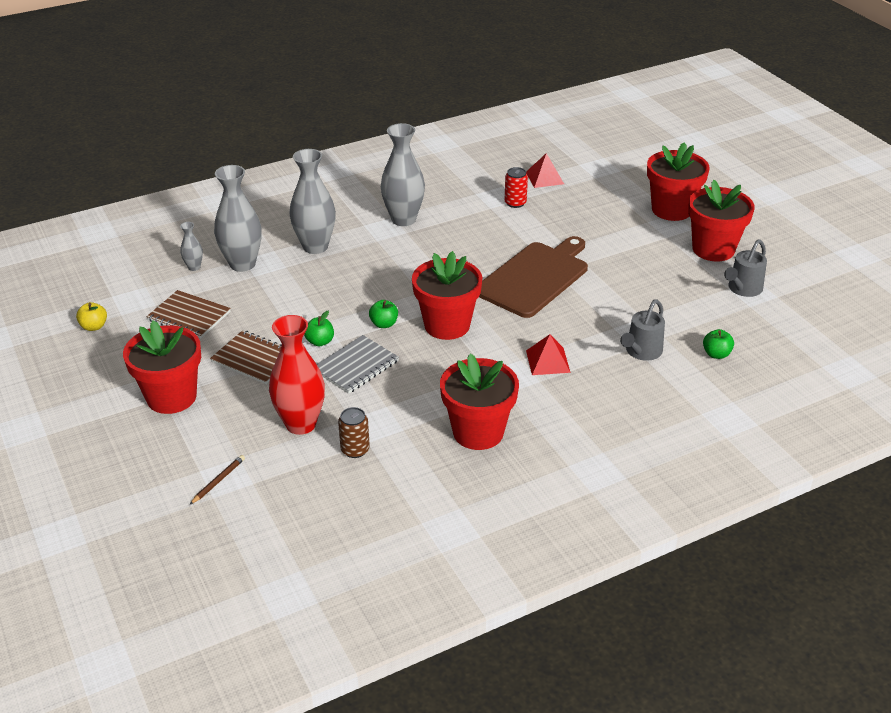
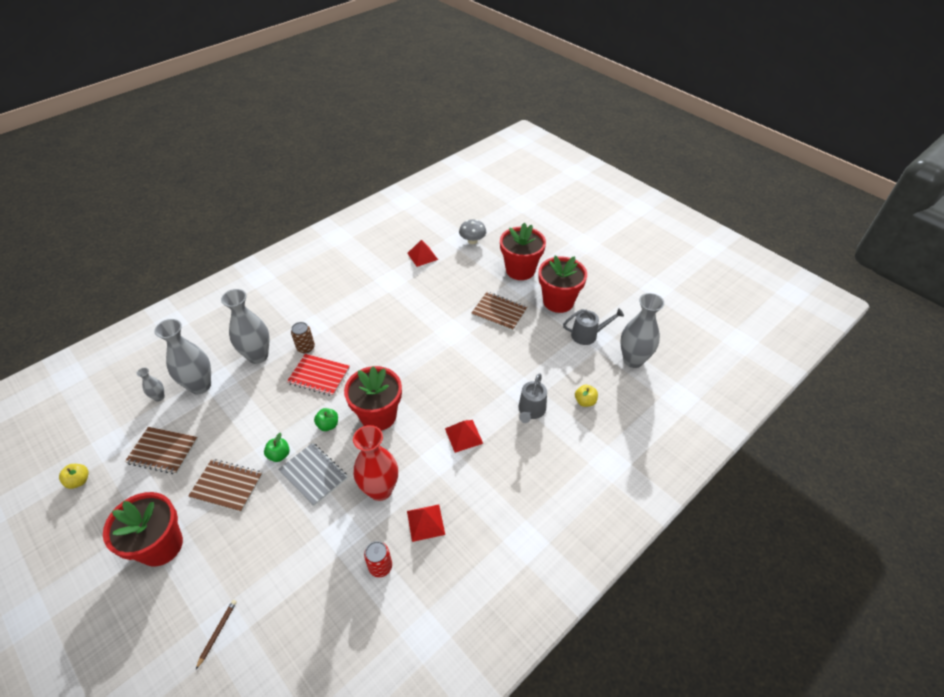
camera: 15 degrees left, 10 degrees up
red vase [269,315,325,435] -> red vase moved to [353,425,398,501]
grey notebook [317,335,399,394] -> grey notebook turned 75 degrees counterclockwise [278,443,348,506]
brown can [338,407,370,458] -> brown can moved to [291,322,315,353]
grey vase [381,123,425,226] -> grey vase moved to [620,293,665,368]
red flower pot [440,354,519,450] -> red pyramid [407,504,445,542]
brown cutting board [479,236,588,318] -> none
red can [505,167,528,208] -> red can moved to [364,541,392,577]
green apple [703,329,734,359] -> yellow apple [575,385,598,407]
grey watering can [724,239,767,297] -> grey watering can turned 120 degrees counterclockwise [563,308,624,345]
none -> red notebook [287,354,350,396]
none -> grey mushroom [459,219,486,244]
none -> brown notebook [471,292,527,331]

